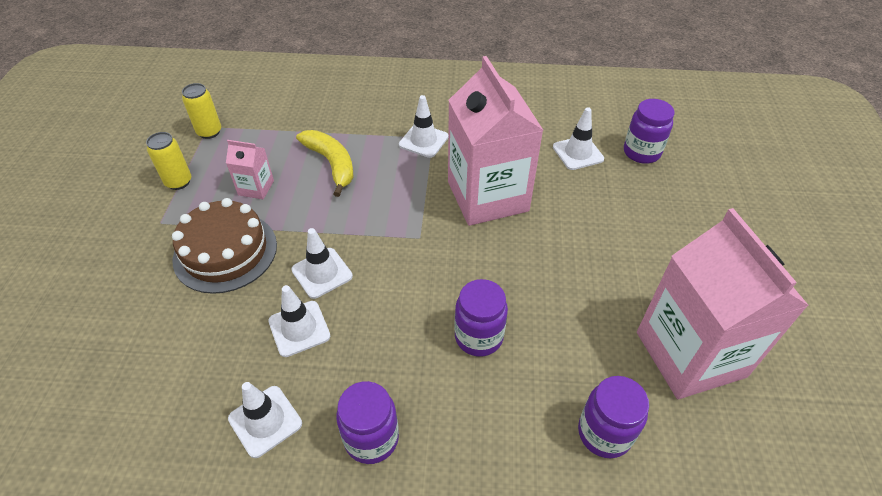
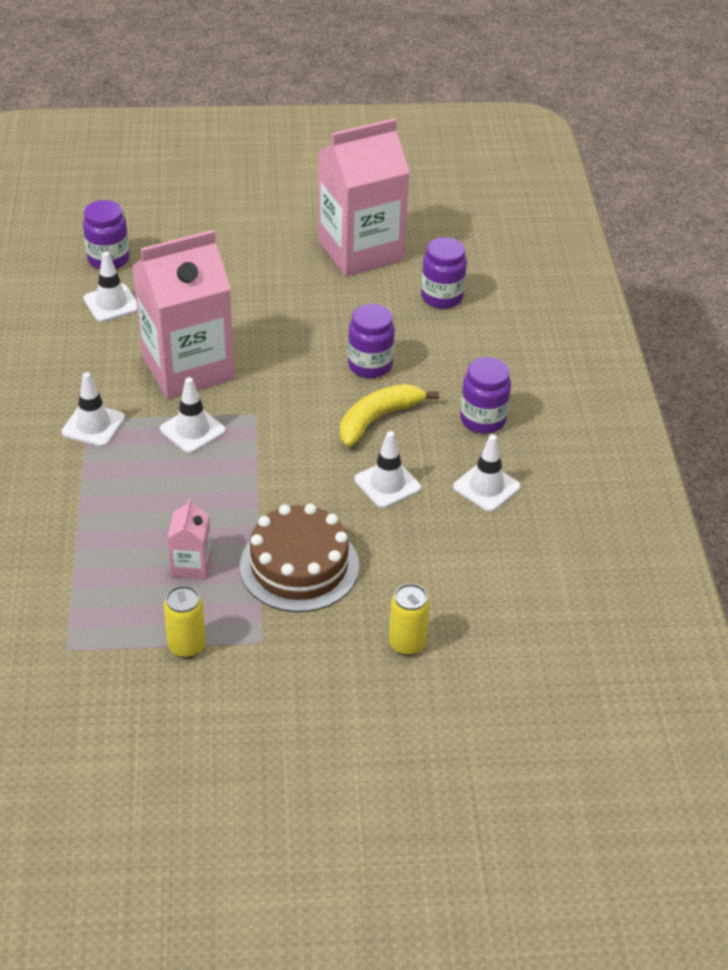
camera: 100 degrees left, 5 degrees down
yellow can [182,83,221,139] -> yellow can moved to [389,584,430,656]
white traffic cone [291,228,353,299] -> white traffic cone moved to [160,377,226,453]
yellow banana [296,130,353,197] -> yellow banana moved to [340,384,439,447]

